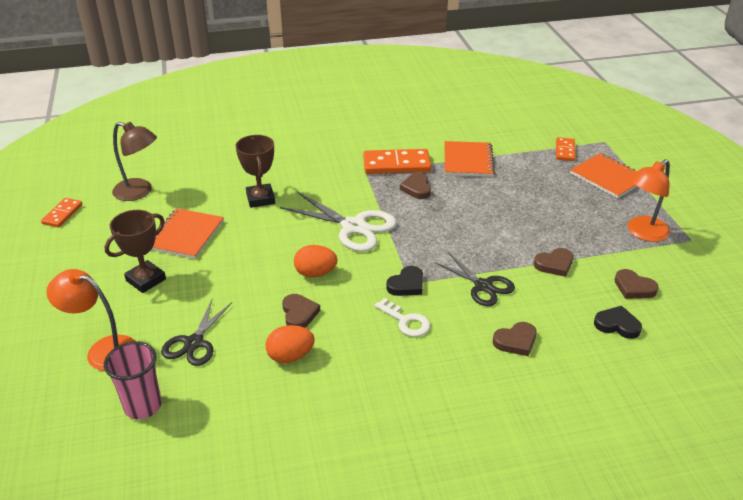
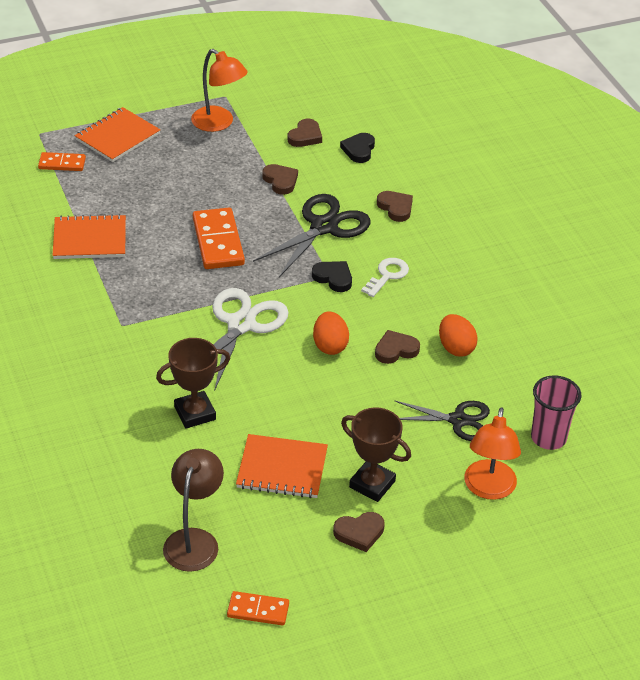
camera: 100 degrees left, 5 degrees up
orange domino [363,149,431,174] -> orange domino moved to [193,208,245,269]
brown heart [400,173,431,199] -> brown heart moved to [333,512,385,552]
black scissors [434,252,515,306] -> black scissors [253,194,371,277], size x1.52

